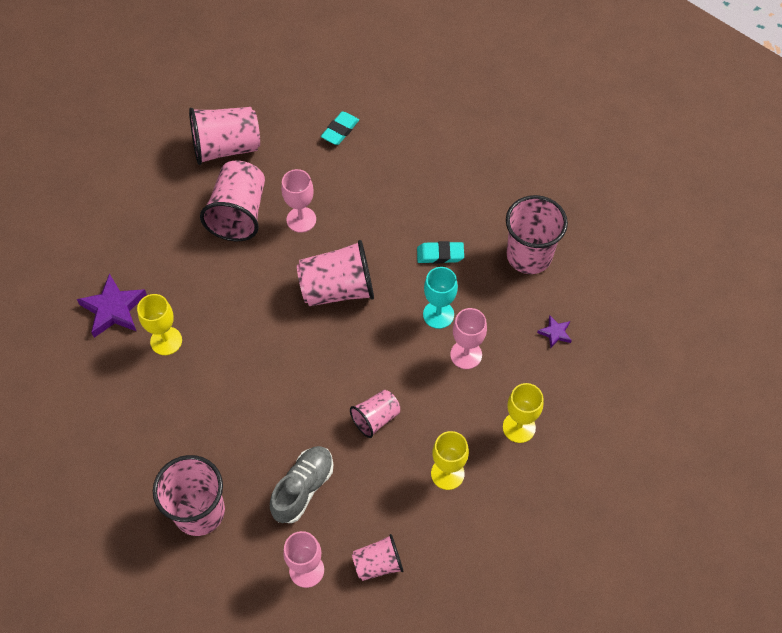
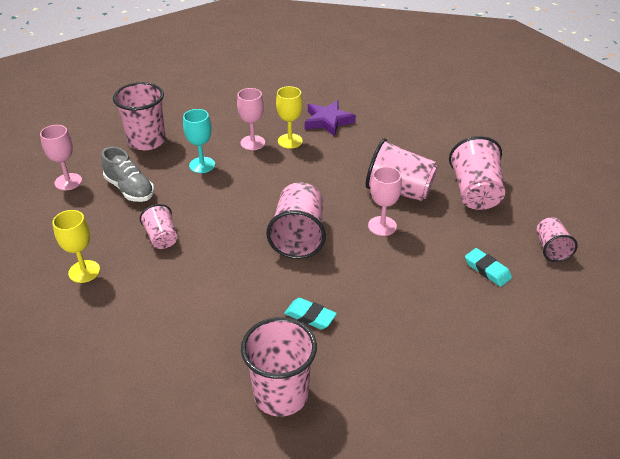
camera: 105 degrees right, 20 degrees down
pink cup [352,534,403,581] -> pink cup moved to [536,217,578,262]
turquoise eraser [417,241,464,264] -> turquoise eraser turned 75 degrees counterclockwise [284,298,337,330]
turquoise goblet [423,267,458,329] -> turquoise goblet moved to [183,109,215,173]
pink goblet [450,308,487,369] -> pink goblet moved to [237,88,265,150]
yellow goblet [503,383,543,443] -> none
purple star [537,315,572,348] -> none

